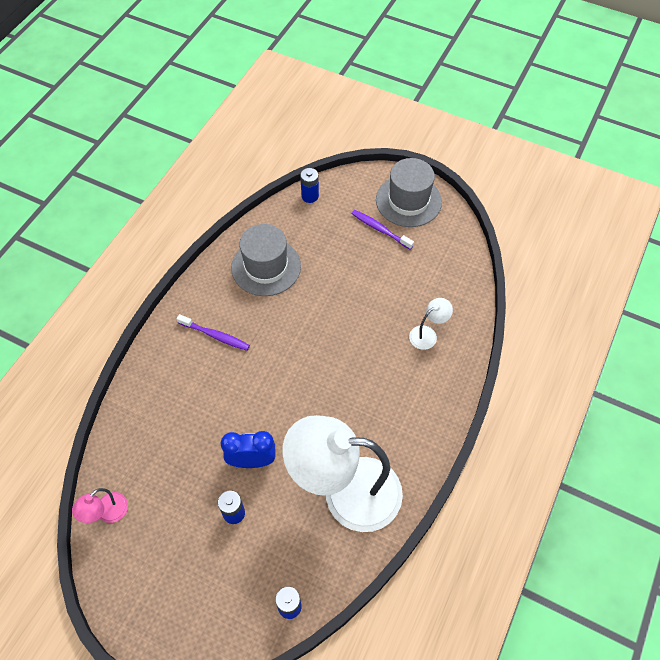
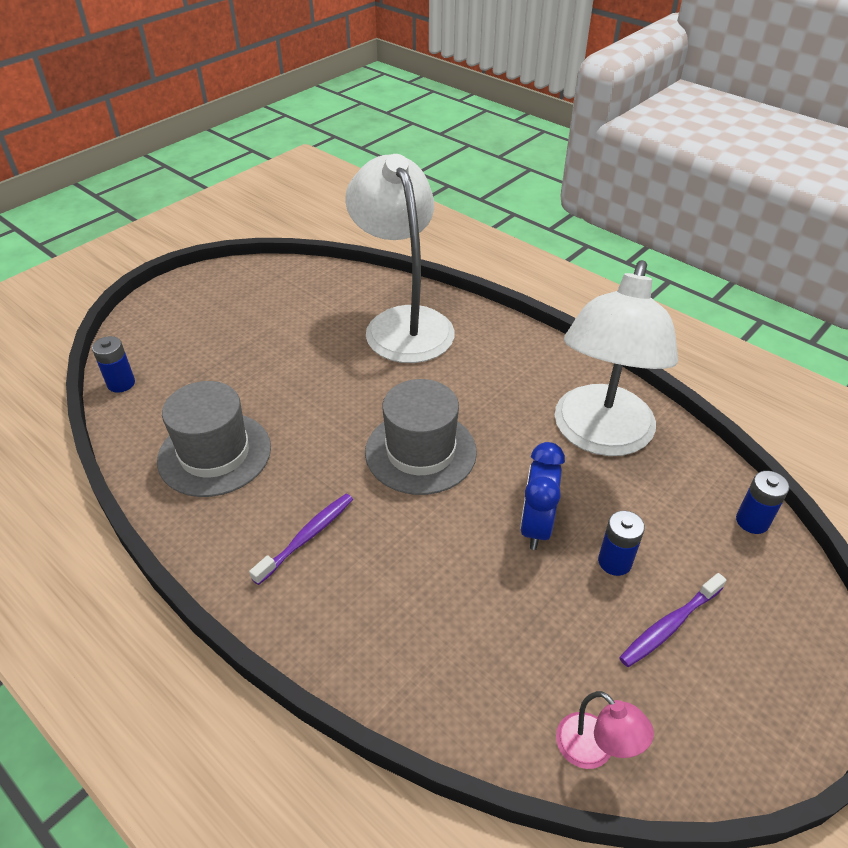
camera: 75 degrees left, 15 degrees down
purple toothbrush [351,210,414,250] -> purple toothbrush moved to [619,573,726,667]
grey hat [376,158,442,227] -> grey hat moved to [365,379,477,495]
white lamp [409,298,453,350] -> white lamp [345,154,455,363], size x2.48

